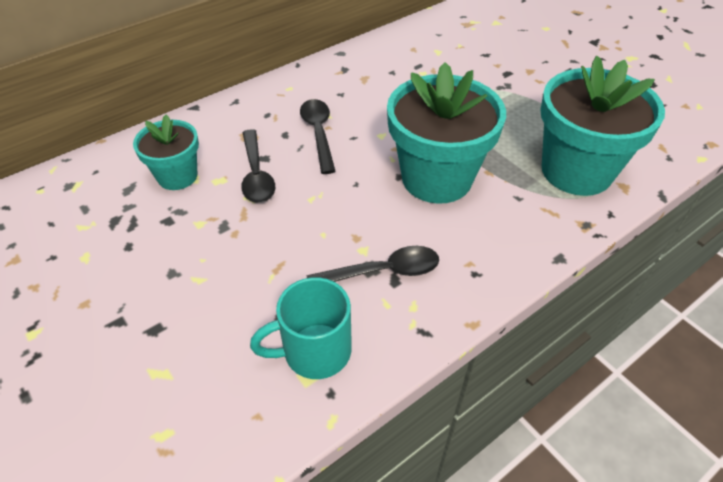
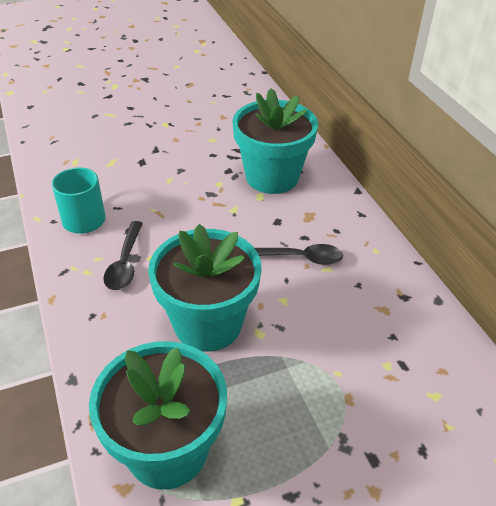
camera: 105 degrees right, 5 degrees down
turquoise flower pot [133,115,199,190] -> turquoise flower pot [232,88,318,194], size x1.78
black spoon [241,129,275,203] -> none

